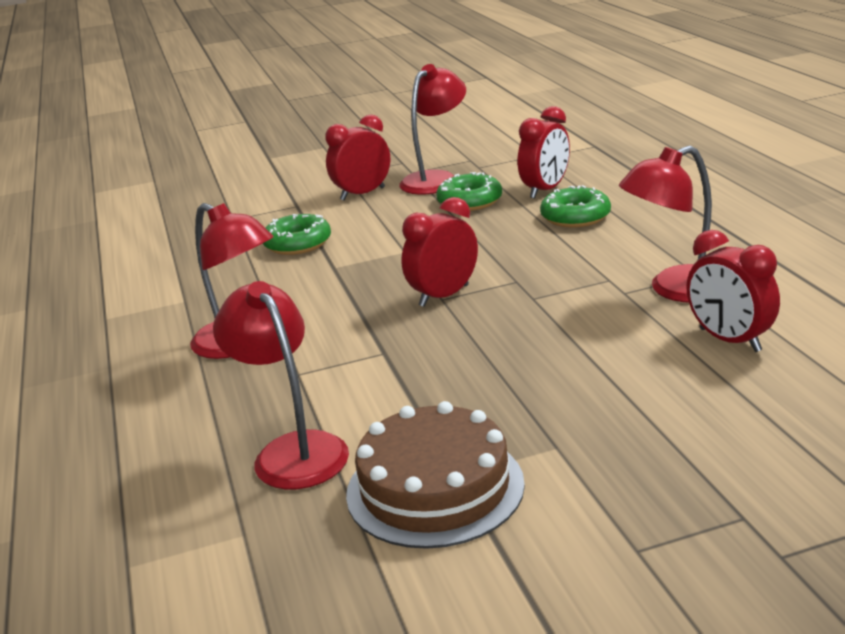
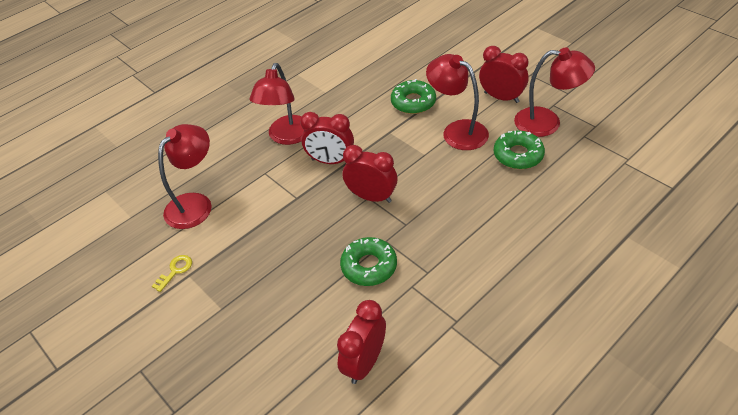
camera: 65 degrees right, 20 degrees up
brown cake [346,401,525,549] -> yellow key [152,255,192,292]
red clock [518,106,570,198] -> red clock moved to [300,112,354,164]
green donut [540,185,611,227] -> green donut moved to [340,237,397,286]
red lamp [619,146,712,302] -> red lamp moved to [426,54,489,150]

